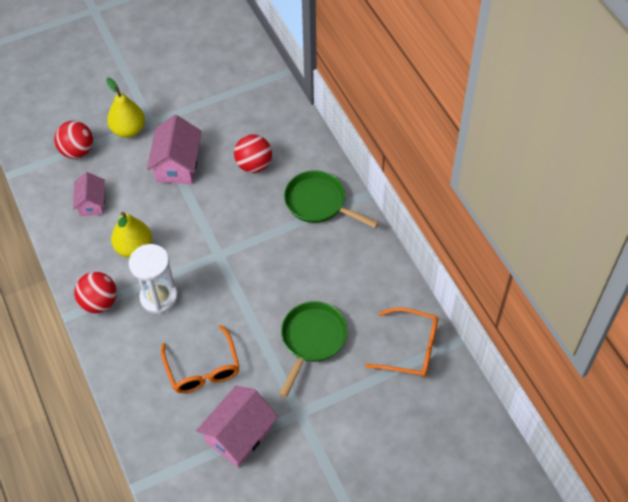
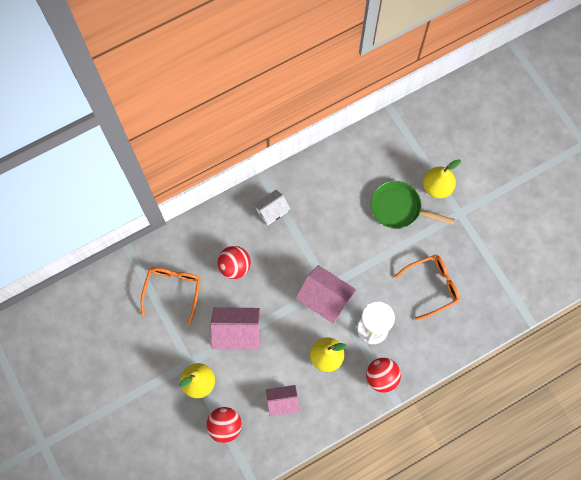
camera: 95 degrees left, 15 degrees up
pink house [196,386,278,467] -> pink house moved to [295,265,356,324]
green pan [284,170,379,228] -> white house [253,190,290,225]
orange glasses [365,307,438,377] -> orange glasses moved to [141,267,201,325]
none -> yellow pear [423,159,461,198]

